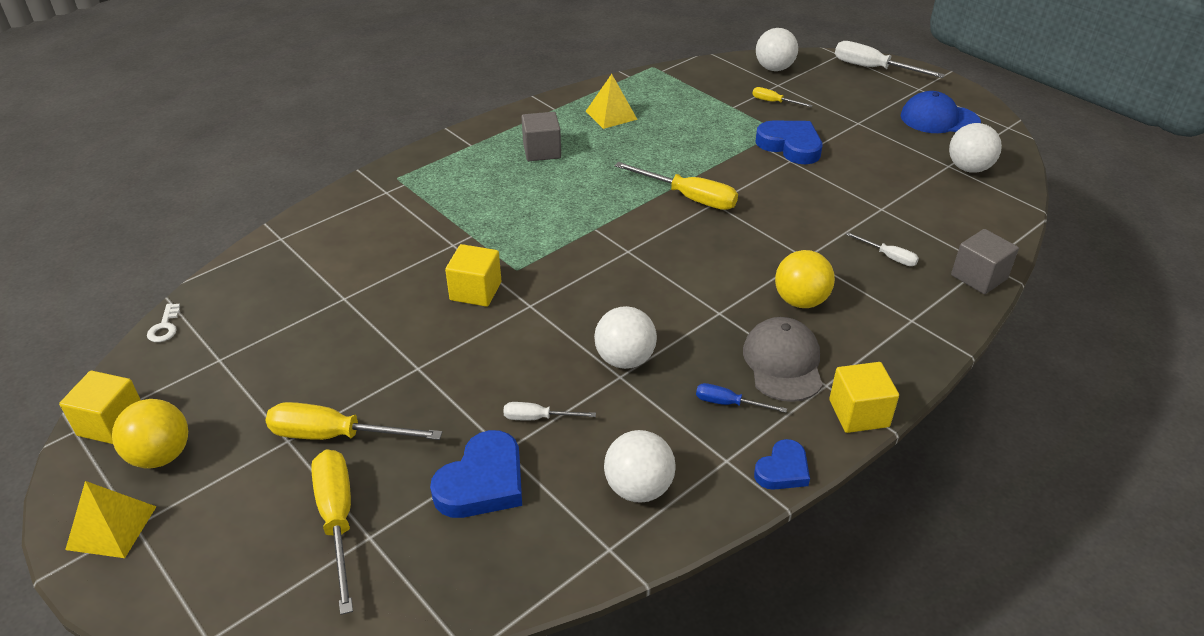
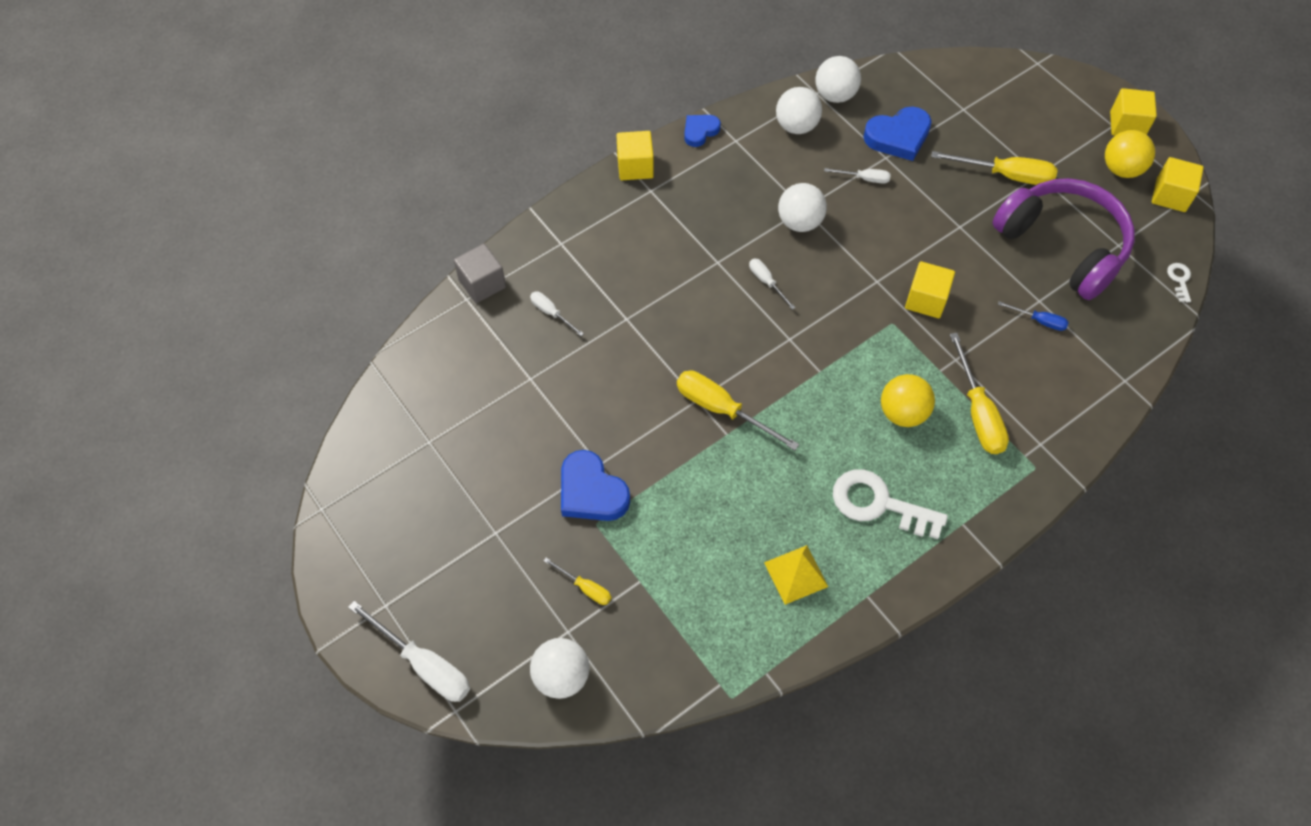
camera: 175 degrees left, 20 degrees up
yellow pyramid [65,481,157,558] -> yellow cube [1110,88,1157,136]
yellow screwdriver [311,450,353,615] -> yellow screwdriver moved to [950,333,1009,454]
blue heart [430,430,522,518] -> blue heart turned 150 degrees counterclockwise [863,107,932,161]
grey cube [522,112,561,161] -> white key [833,469,948,539]
blue screwdriver [696,383,787,413] -> blue screwdriver moved to [998,301,1068,331]
grey cap [743,317,823,402] -> none
yellow ball [775,250,835,308] -> yellow ball moved to [881,374,935,427]
blue cap [901,91,981,133] -> none
white ball [949,123,1002,173] -> white ball moved to [815,56,861,103]
none -> white screwdriver [749,259,796,310]
none -> purple headphones [992,178,1135,300]

